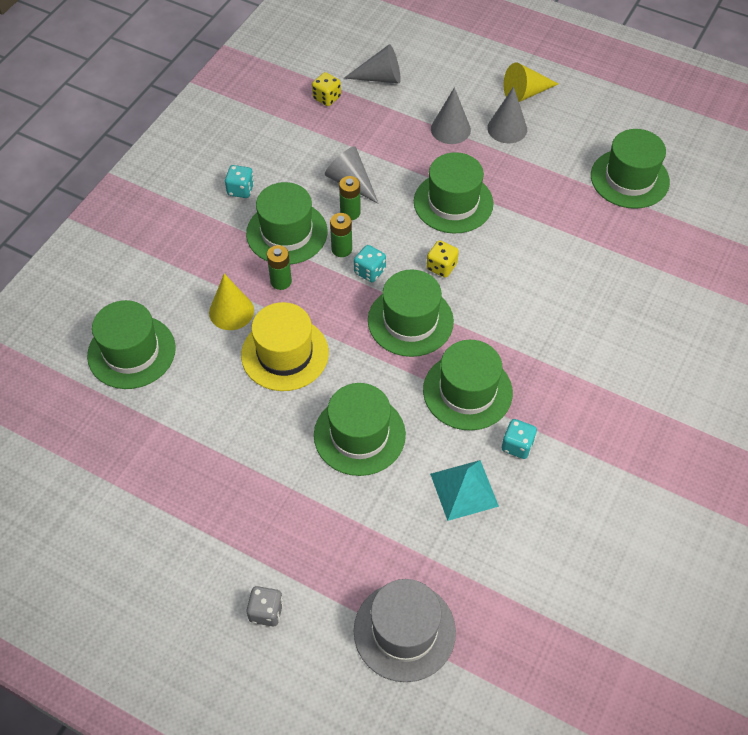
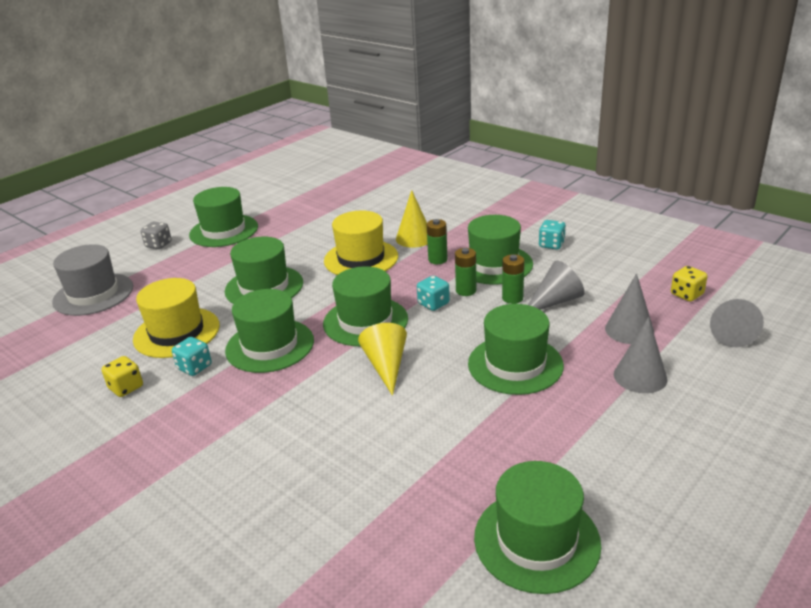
camera: 105 degrees right, 25 degrees down
green hat [87,300,176,389] -> green hat moved to [189,187,258,247]
yellow dice [426,240,459,278] -> yellow dice moved to [101,356,143,397]
turquoise pyramid [430,460,499,521] -> yellow hat [133,278,220,358]
grey cone [487,87,527,143] -> grey cone moved to [605,273,654,344]
yellow cone [503,63,559,102] -> yellow cone moved to [358,323,407,396]

